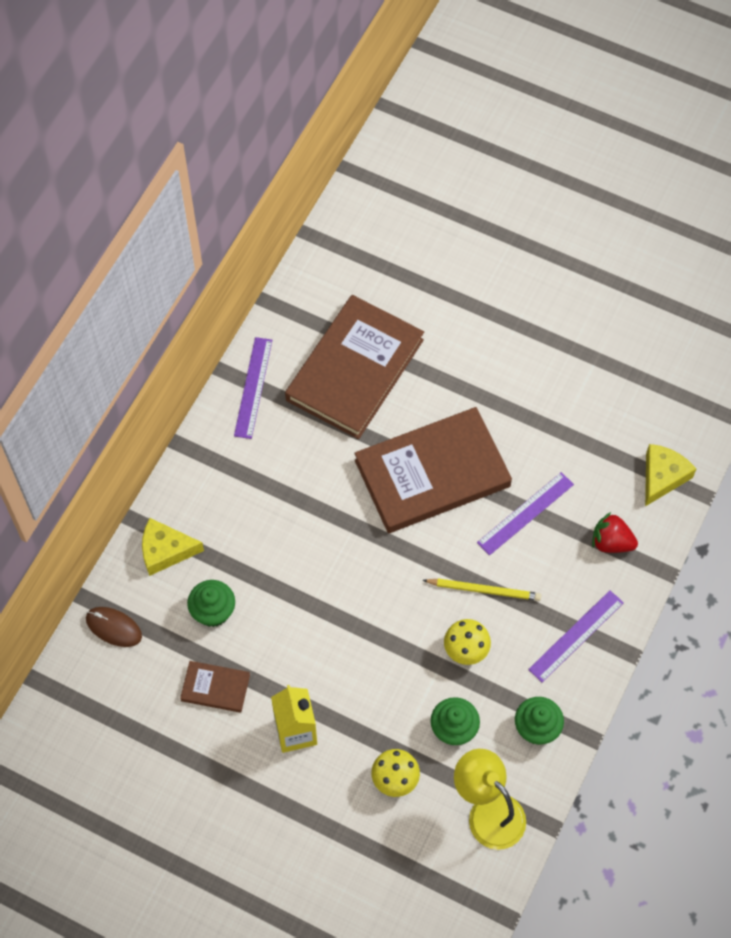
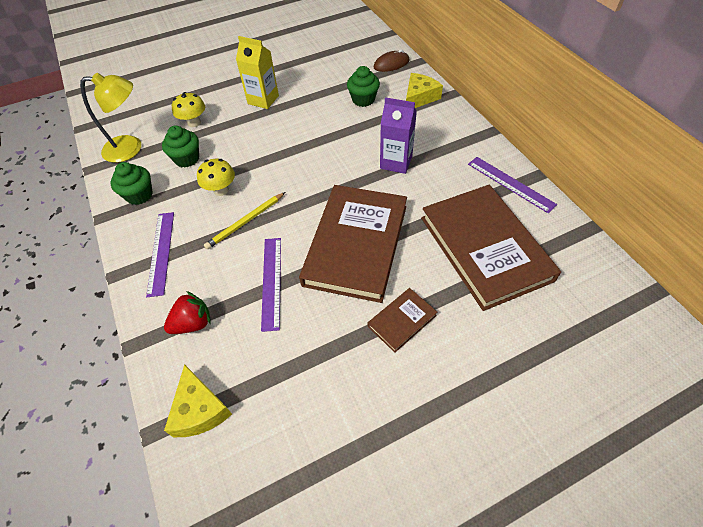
camera: 130 degrees right, 10 degrees down
brown book [180,661,250,713] -> brown book moved to [368,288,437,353]
none -> purple carton [380,97,417,174]

